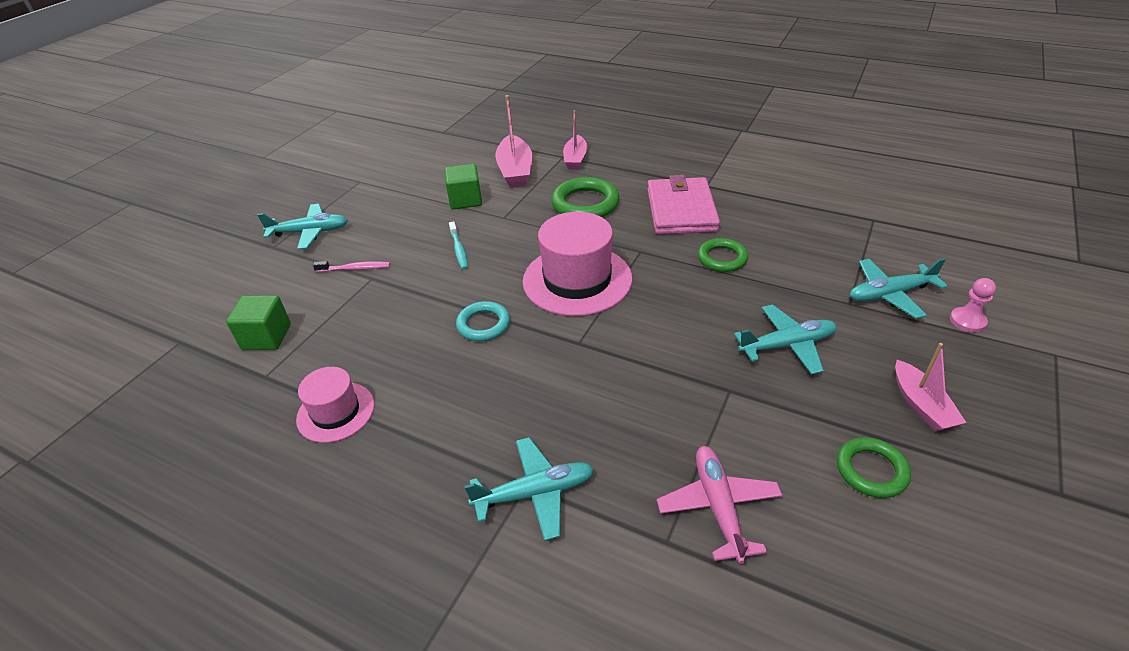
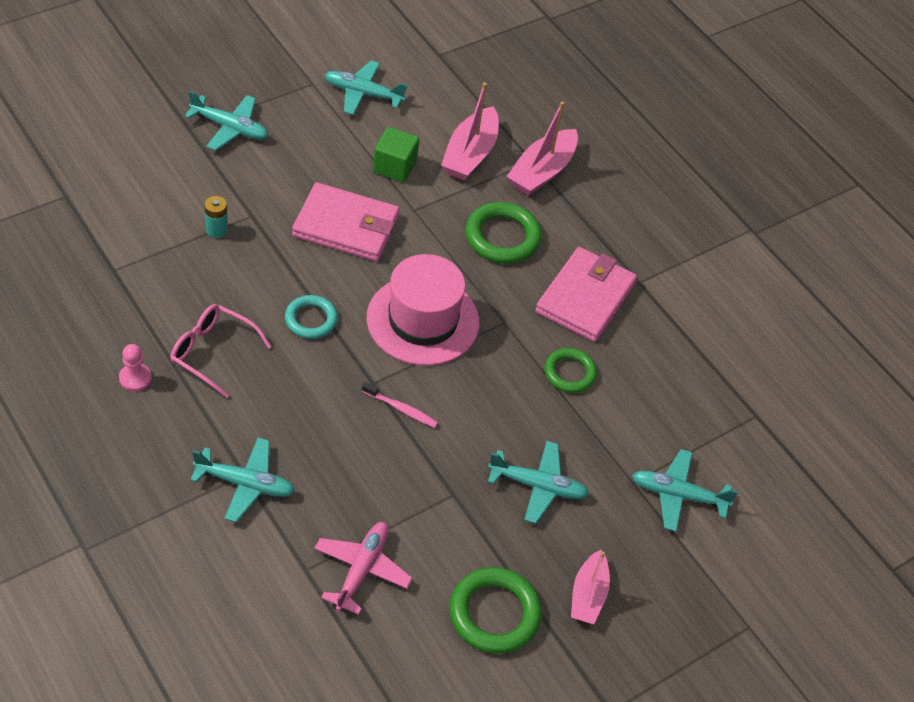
camera: 20 degrees right, 10 degrees up
green cube [226,295,291,350] -> none
pink hat [296,367,374,443] -> none
pink toothbrush [313,261,390,272] -> pink toothbrush moved to [362,382,438,428]
turquoise toothbrush [449,221,468,270] -> pink wallet [292,182,399,261]
pink boat [563,110,587,169] -> pink boat [506,101,578,196], size x1.51
green ring [837,437,911,498] -> green ring [449,567,542,654], size x1.55
pink pawn [950,278,996,333] -> pink pawn moved to [119,344,152,392]
none -> pink glasses [170,304,272,398]
none -> turquoise battery [205,196,228,238]
none -> turquoise plane [324,60,407,115]

